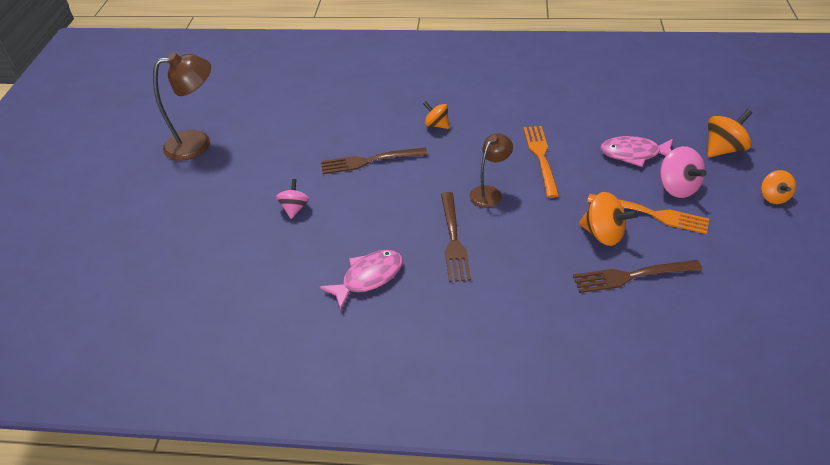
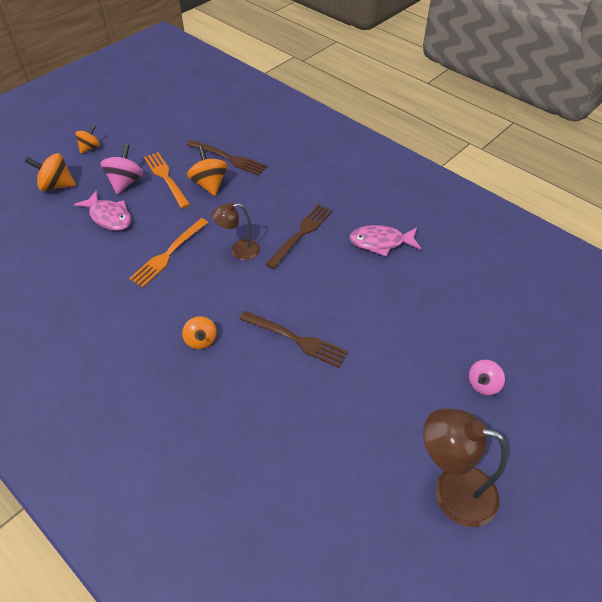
camera: 145 degrees left, 5 degrees up
pink spinning top [276,179,310,219] -> pink spinning top moved to [469,360,505,395]

